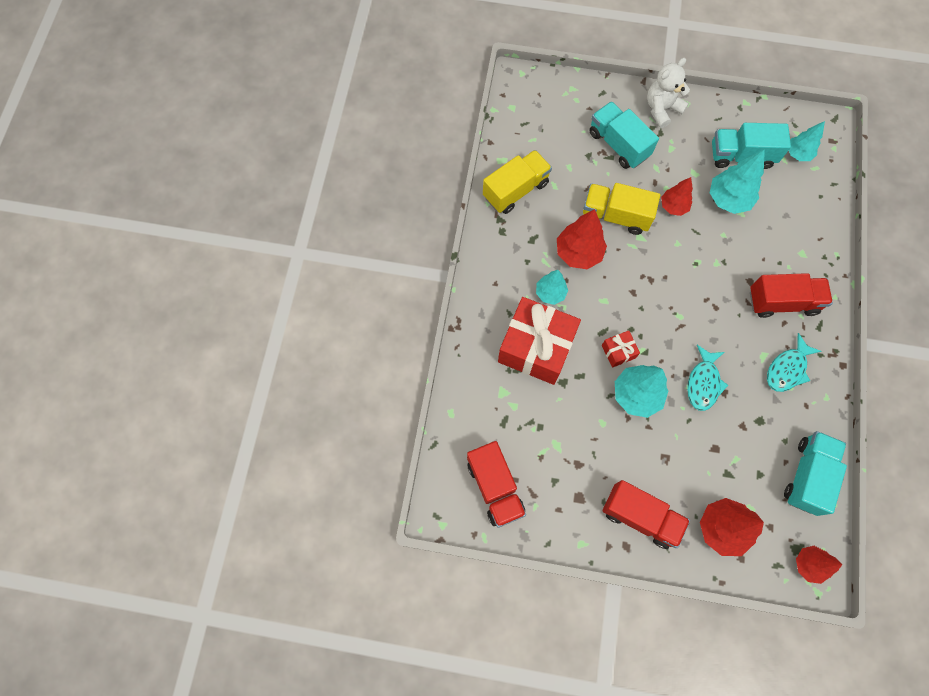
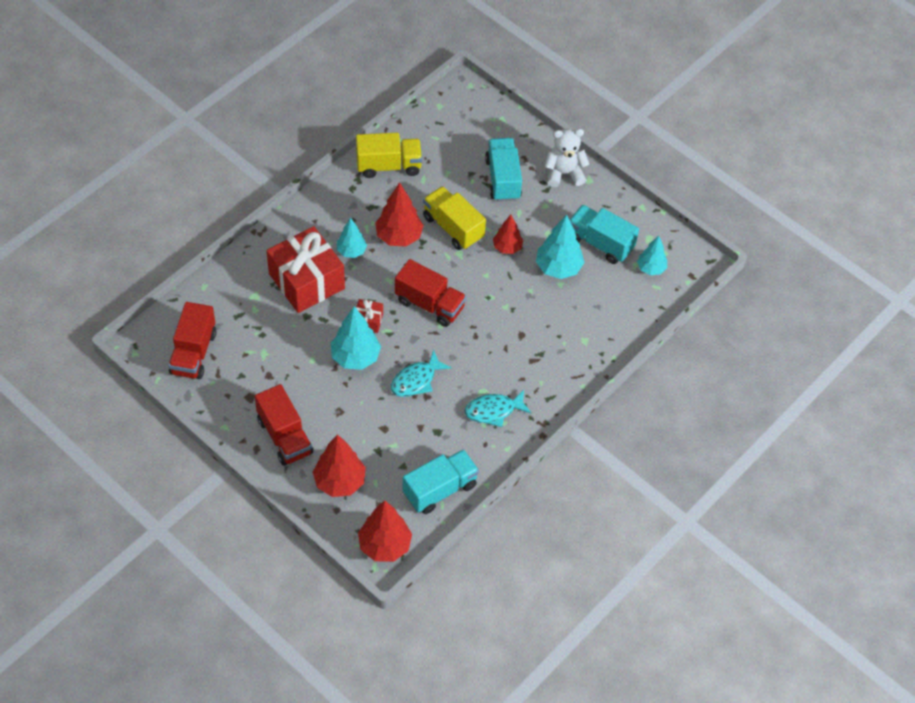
camera: 30 degrees right, 15 degrees down
red truck [750,273,833,318] -> red truck moved to [395,259,466,327]
red tree [796,546,843,584] -> red tree [358,501,412,562], size x1.58

